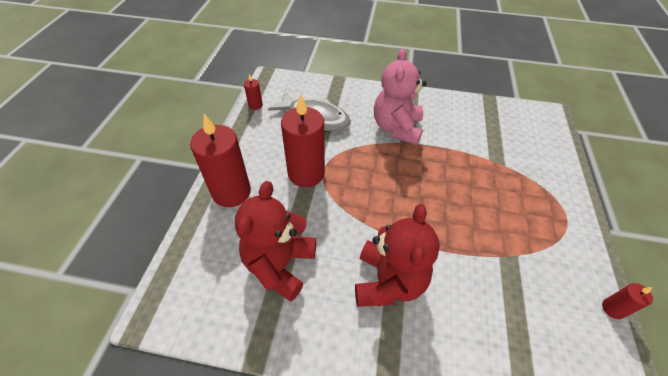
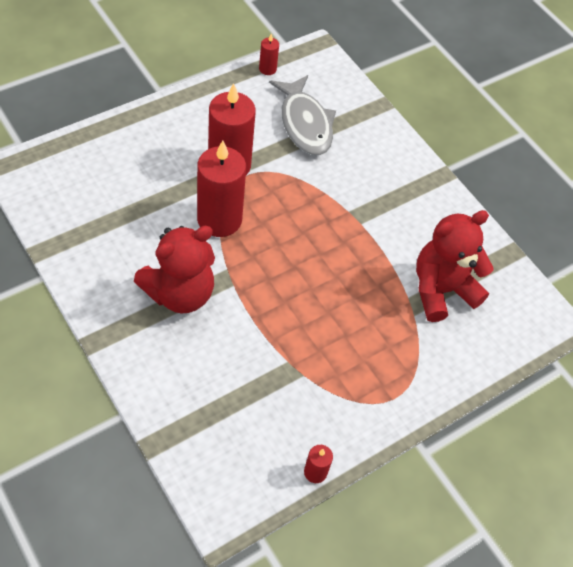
camera: 40 degrees right, 5 degrees up
red candle [190,114,251,207] -> red candle moved to [197,141,246,237]
red teddy bear [235,181,316,301] -> red teddy bear moved to [416,210,494,322]
pink teddy bear [374,48,427,145] -> none

